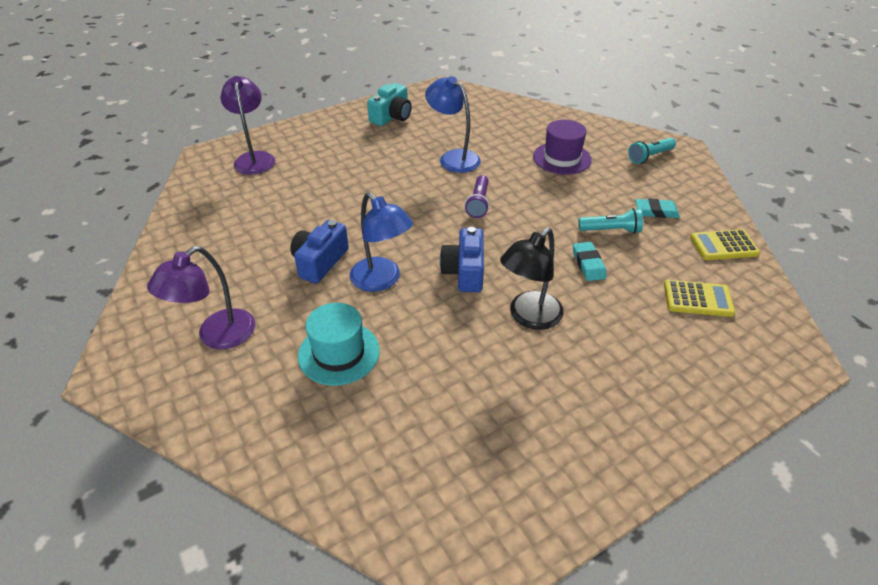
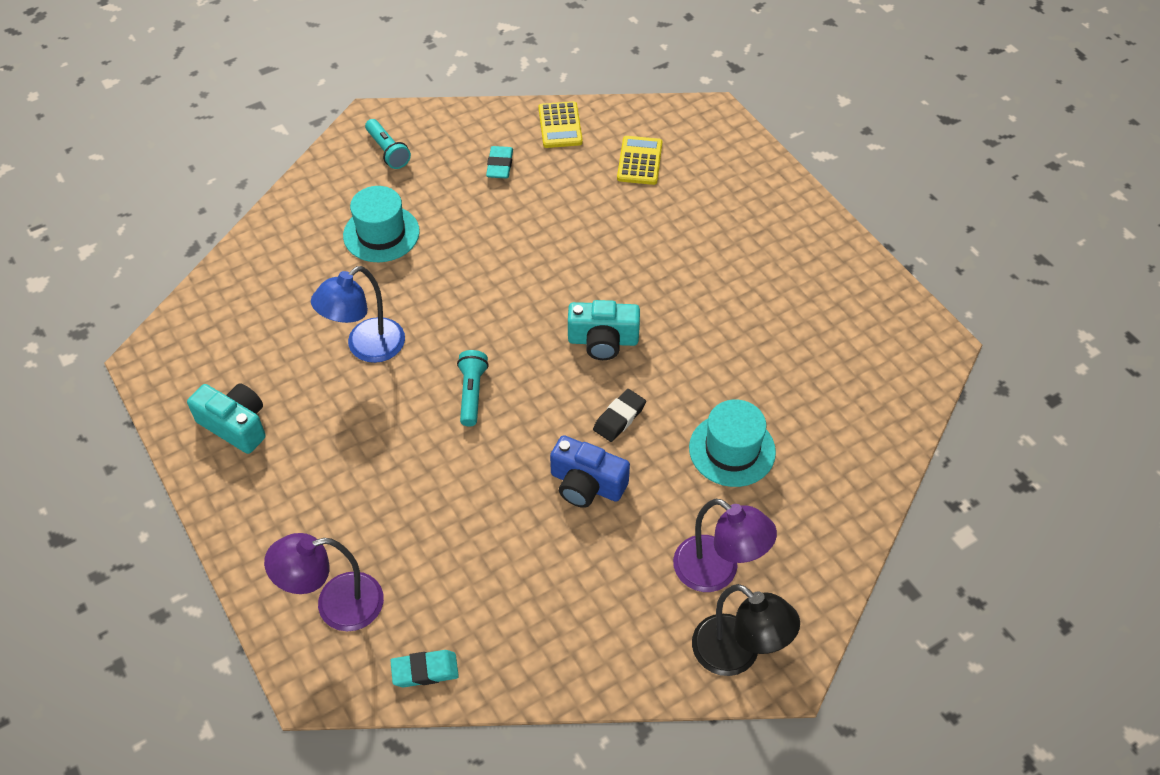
camera: 90 degrees left, 10 degrees up
blue lamp [350,192,413,292] -> black eraser [593,389,646,442]
blue camera [440,227,484,292] -> turquoise camera [568,300,640,360]
purple flashlight [465,175,489,218] -> none
black lamp [500,228,564,330] -> black lamp moved to [692,584,800,676]
purple hat [533,120,592,175] -> turquoise hat [343,186,420,262]
turquoise eraser [573,242,607,281] -> turquoise eraser moved to [390,650,459,687]
turquoise flashlight [578,208,643,234] -> turquoise flashlight moved to [457,350,489,426]

